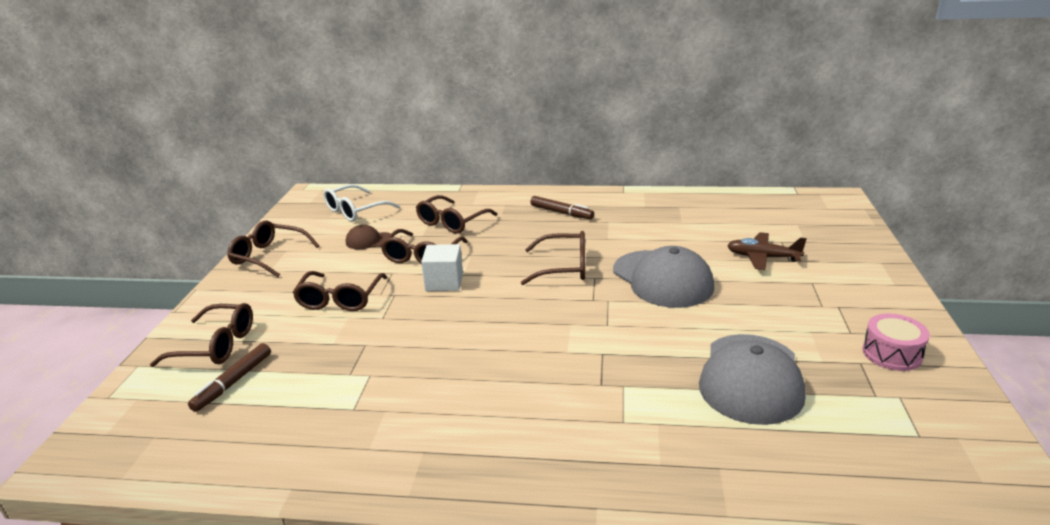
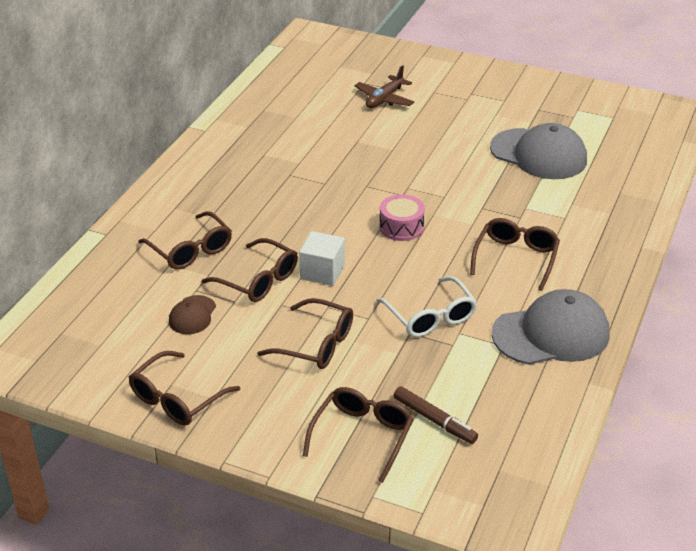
camera: 75 degrees left, 10 degrees up
white glasses [323,184,400,222] -> white glasses moved to [376,276,477,337]
brown glasses [521,231,585,285] -> brown glasses moved to [470,218,560,291]
brown marker [530,196,594,219] -> none
grey cap [613,246,714,308] -> grey cap moved to [492,289,609,365]
pink drum [862,313,930,371] -> pink drum moved to [379,194,425,241]

